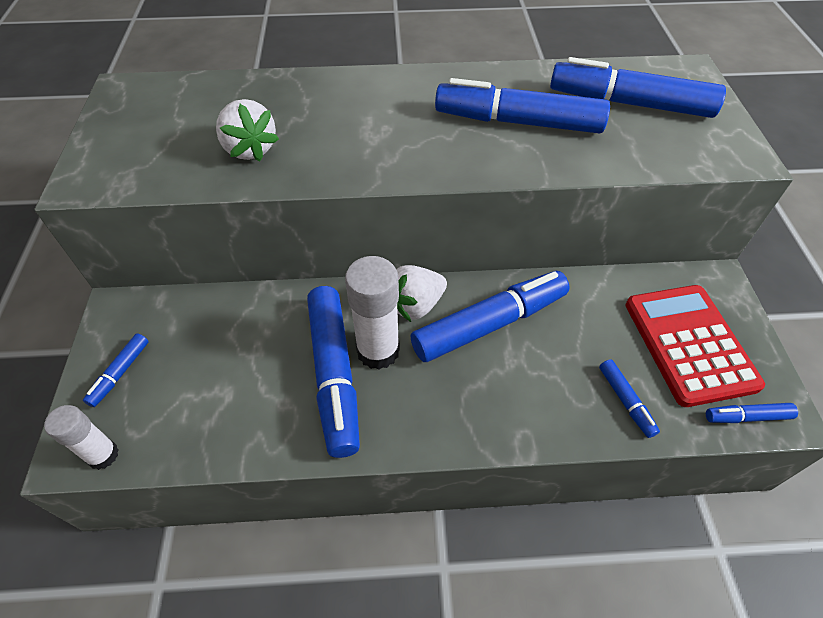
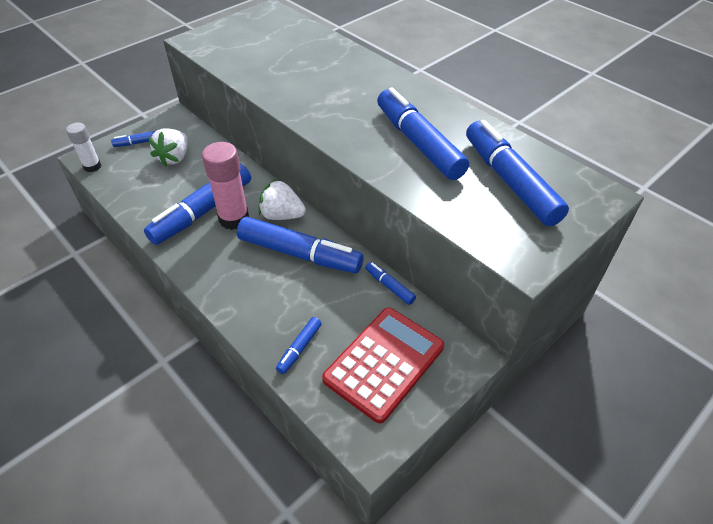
camera: 50 degrees right, 5 degrees down
white strawberry [216,99,279,162] -> white strawberry moved to [148,128,188,167]
white glue stick [345,256,400,370] -> pink glue stick [202,142,249,230]
blue marker [706,403,798,423] -> blue marker moved to [365,262,416,305]

